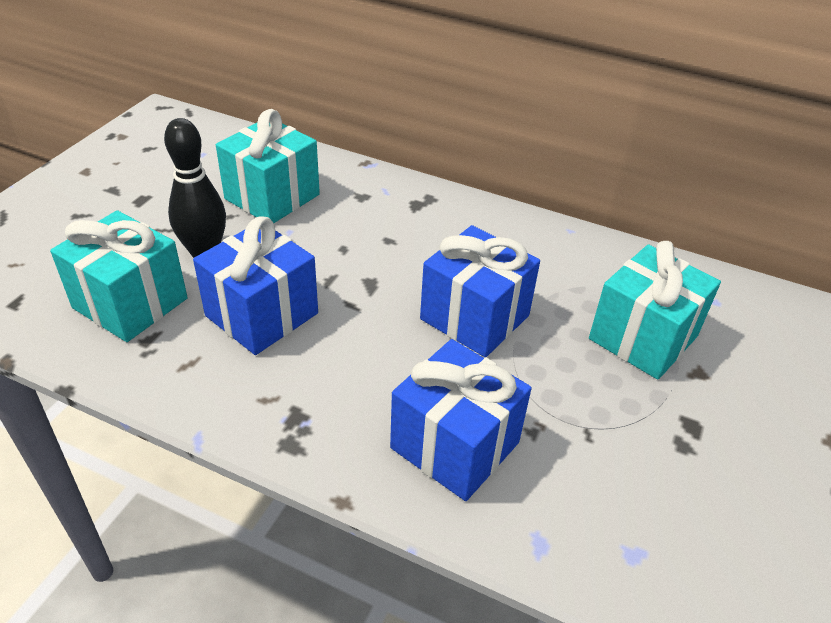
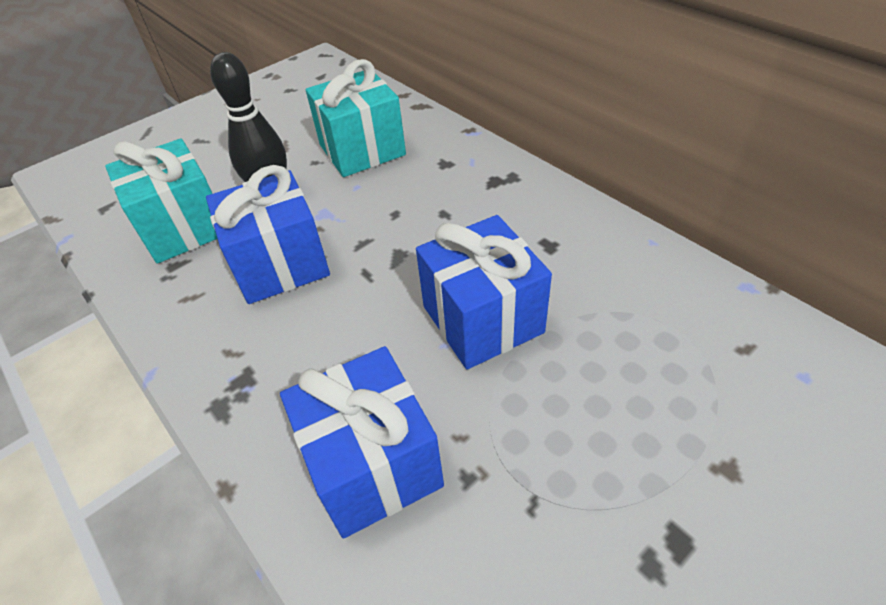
camera: 30 degrees right, 5 degrees up
turquoise gift [589,241,721,380] -> none

